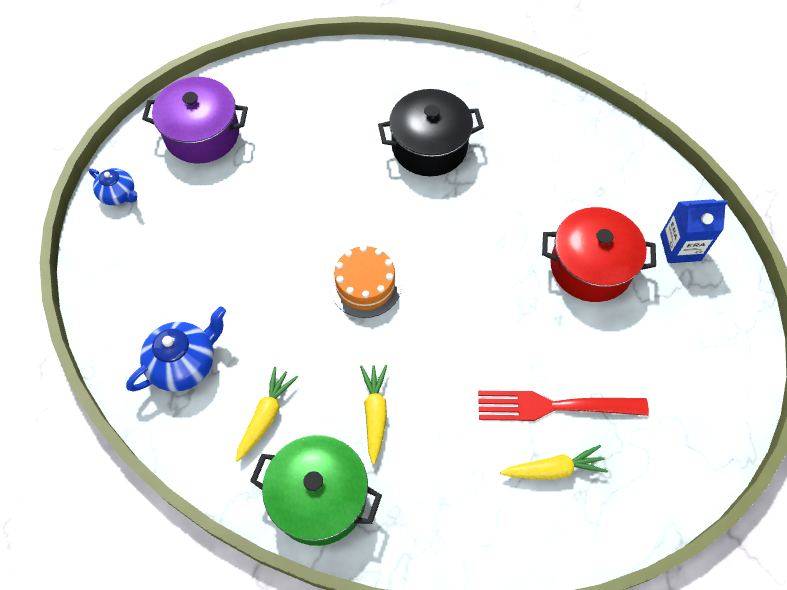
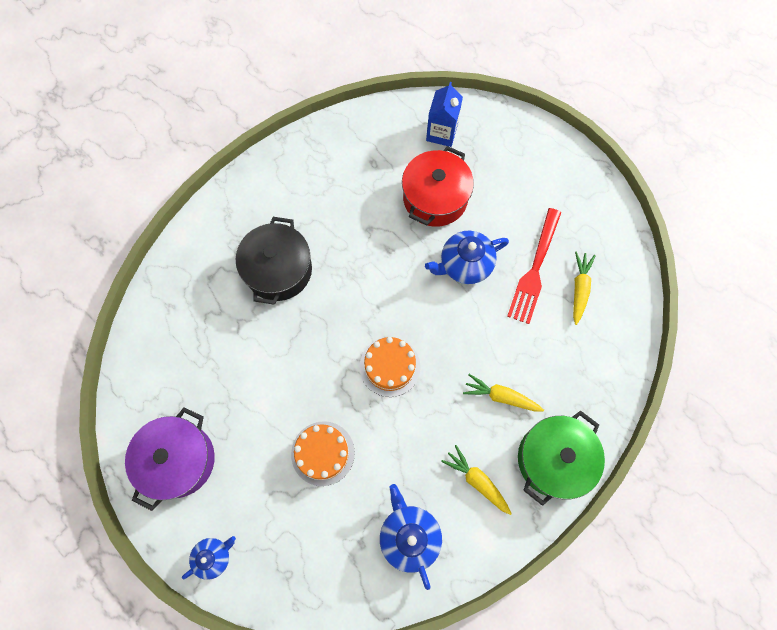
camera: 70 degrees left, 10 degrees up
none -> orange cake [291,421,355,486]
none -> blue teapot [425,231,509,284]

